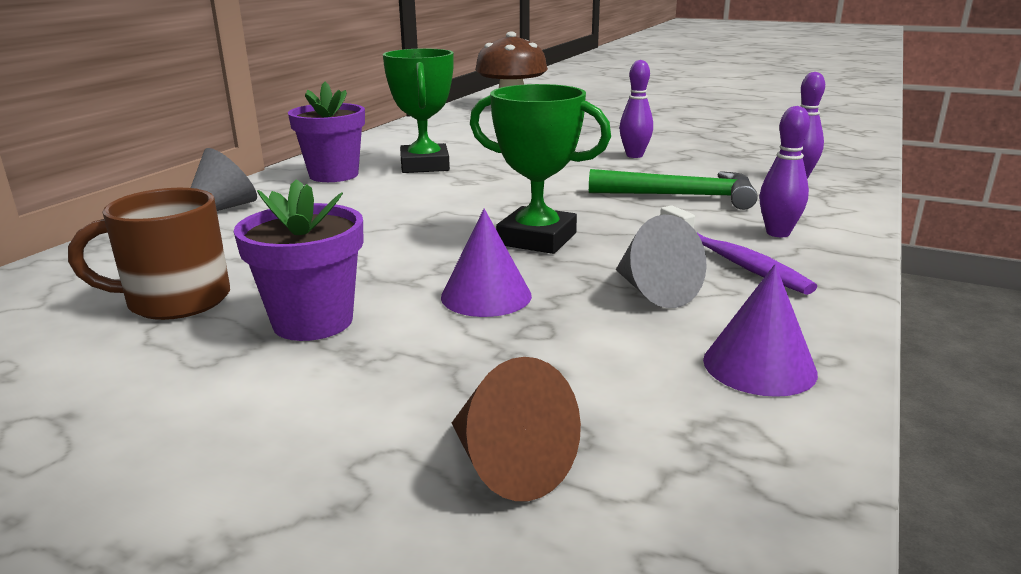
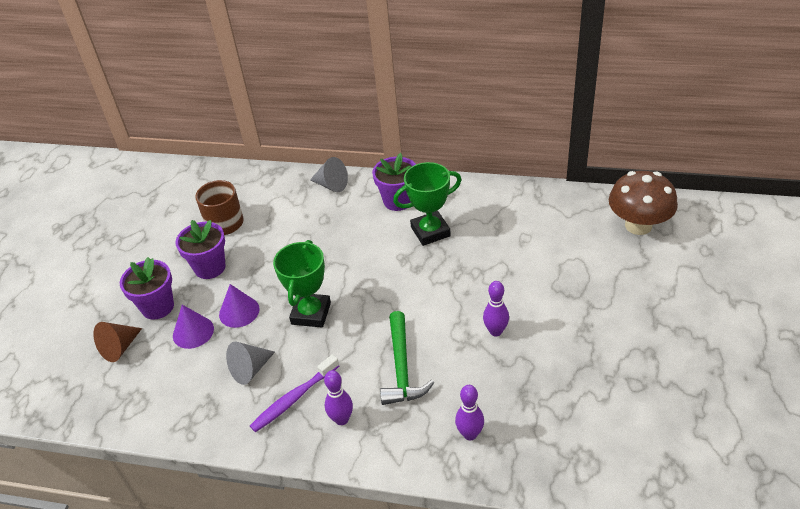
camera: 80 degrees right, 20 degrees up
purple cone [703,264,818,397] -> purple cone moved to [173,305,214,349]
none -> purple flower pot [120,257,174,319]

